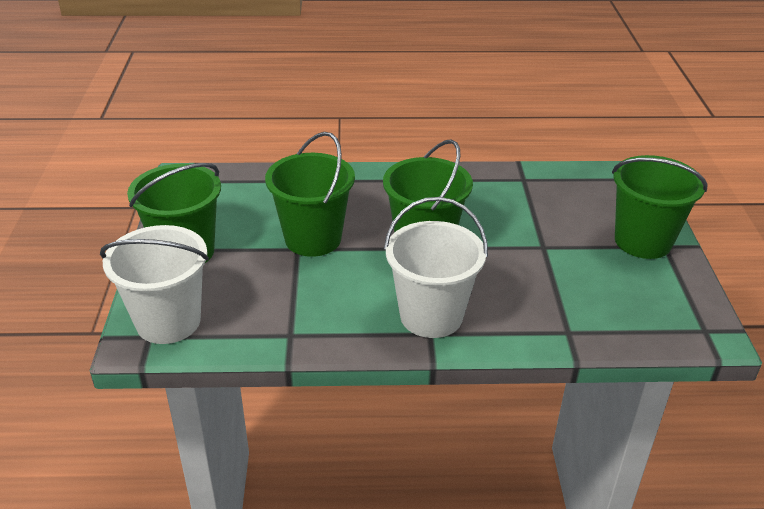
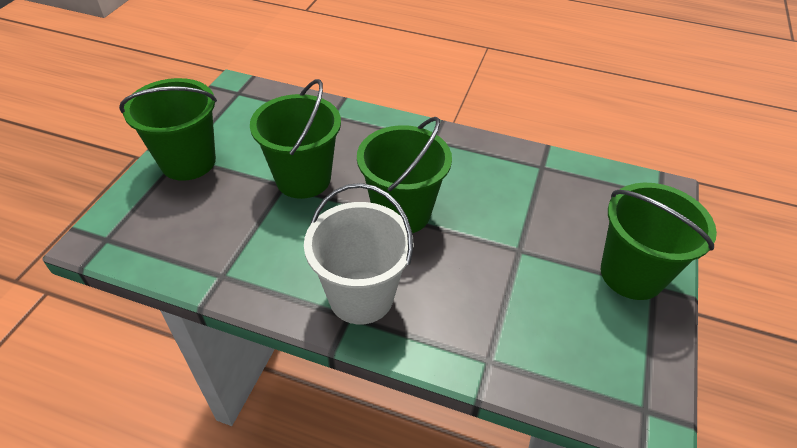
camera: 20 degrees right, 10 degrees up
white bucket [100,225,209,344] -> none

